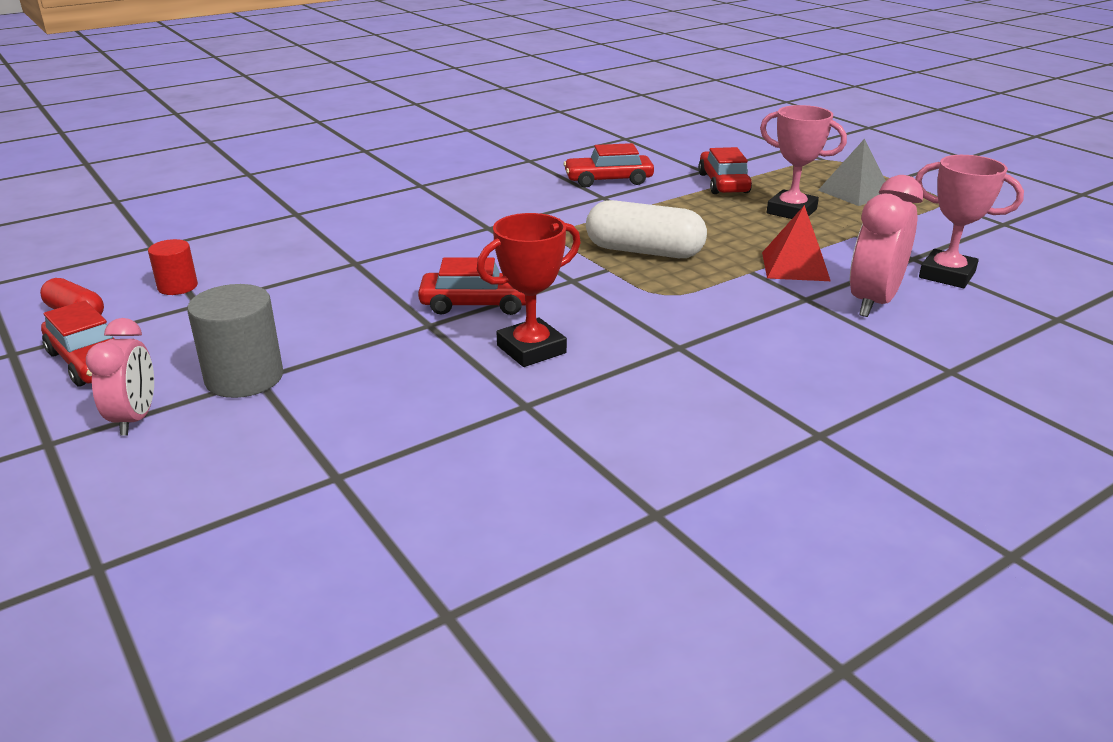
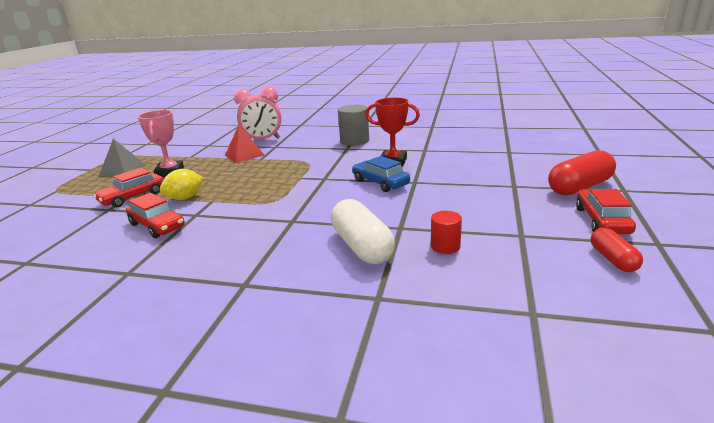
camera: 130 degrees left, 5 degrees down
pink clock [86,318,154,436] -> red capsule [548,150,616,195]
red cylinder [148,239,198,295] -> red cylinder moved to [431,211,462,254]
grey cylinder [187,284,283,398] -> grey cylinder moved to [338,105,369,146]
red car [418,257,526,315] -> blue car [352,156,410,192]
white capsule [586,200,707,258] -> white capsule moved to [331,199,395,264]
pink trophy [915,155,1024,288] -> none
none -> yellow lemon [160,169,204,200]

